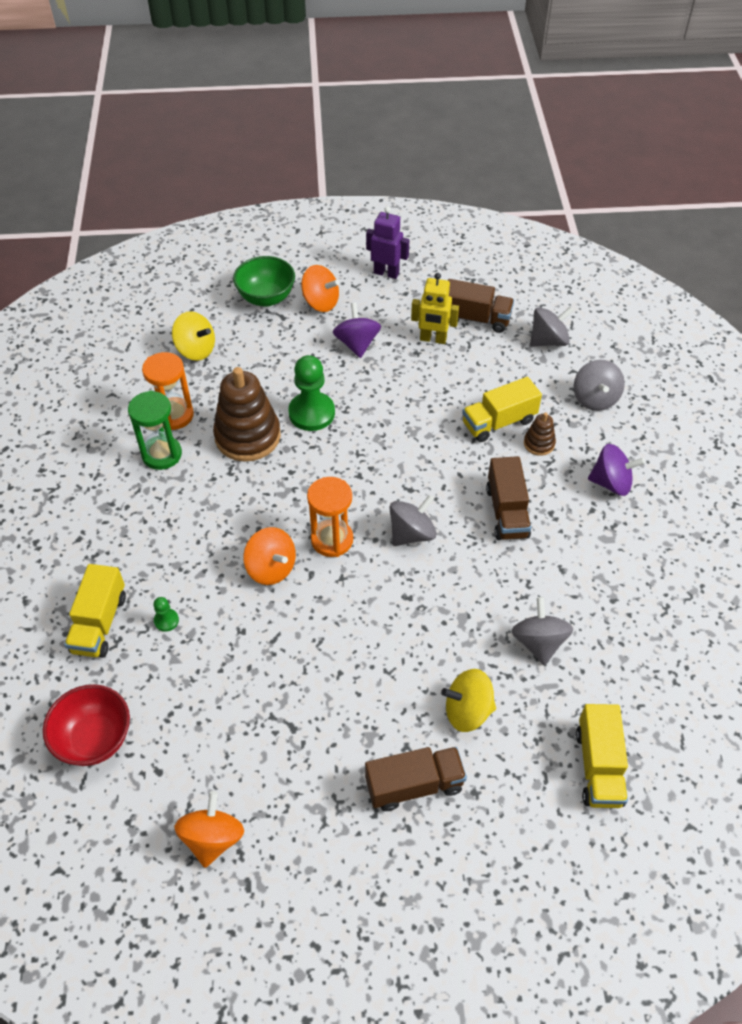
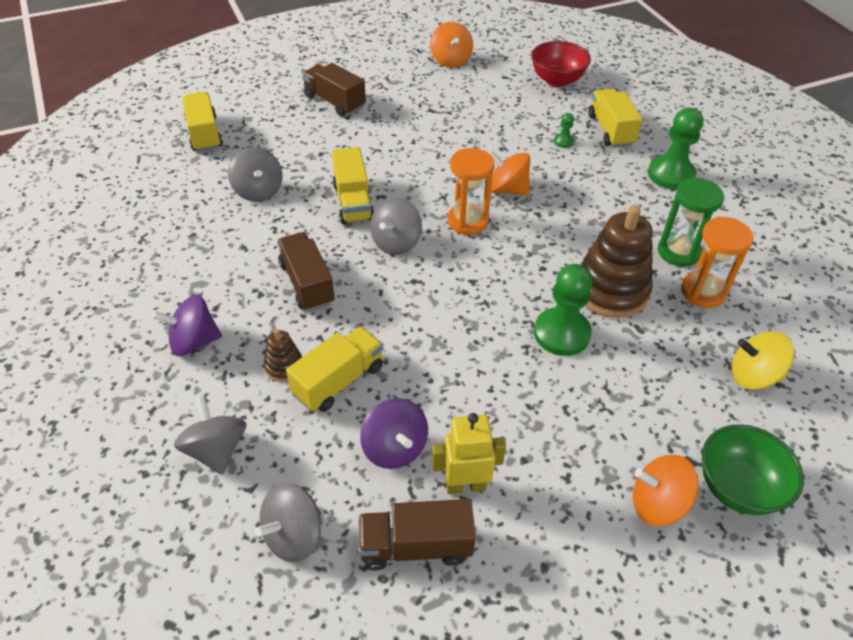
camera: 160 degrees right, 5 degrees down
purple spinning top [333,302,381,358] -> purple spinning top moved to [360,398,428,469]
brown truck [365,747,467,811] -> brown truck turned 75 degrees clockwise [302,63,366,116]
purple robot [366,206,409,279] -> none
yellow spinning top [441,669,496,732] -> none
none -> yellow truck [332,147,374,224]
none -> green pawn [648,108,703,190]

